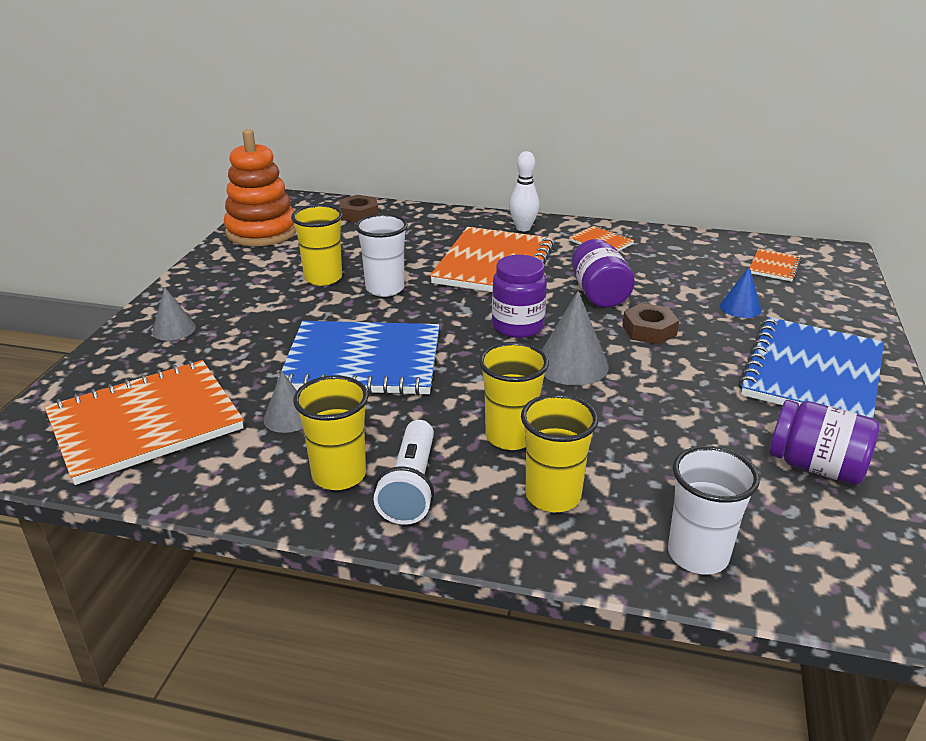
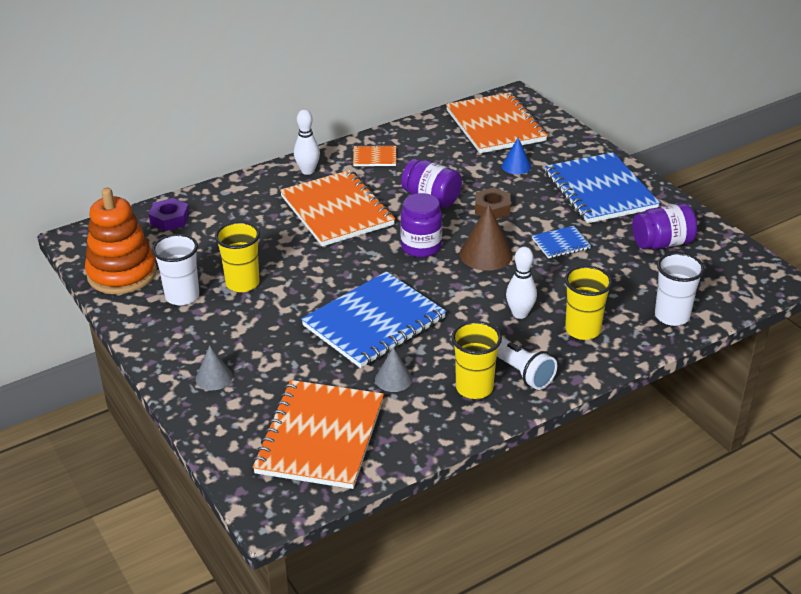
camera: 45 degrees left, 5 degrees up
brown nut [340,195,378,222] -> purple nut [149,198,189,231]
white cup [355,214,408,297] -> white cup moved to [152,234,199,306]
yellow cup [479,342,549,450] -> white bowling pin [506,247,537,319]
grey cone [542,291,609,386] -> brown cone [460,204,513,271]
orange notebook [750,249,802,282] -> orange notebook [446,92,548,153], size x2.23
none -> blue notebook [532,226,591,258]

